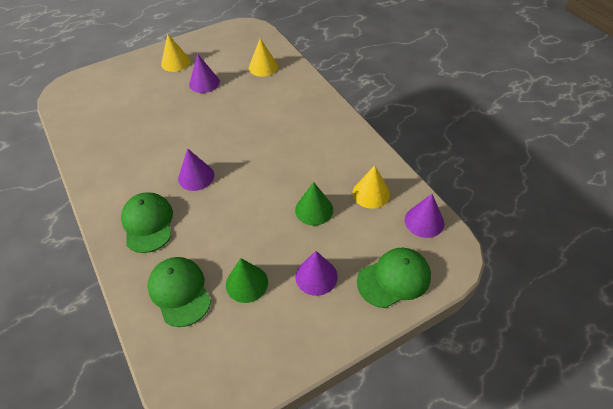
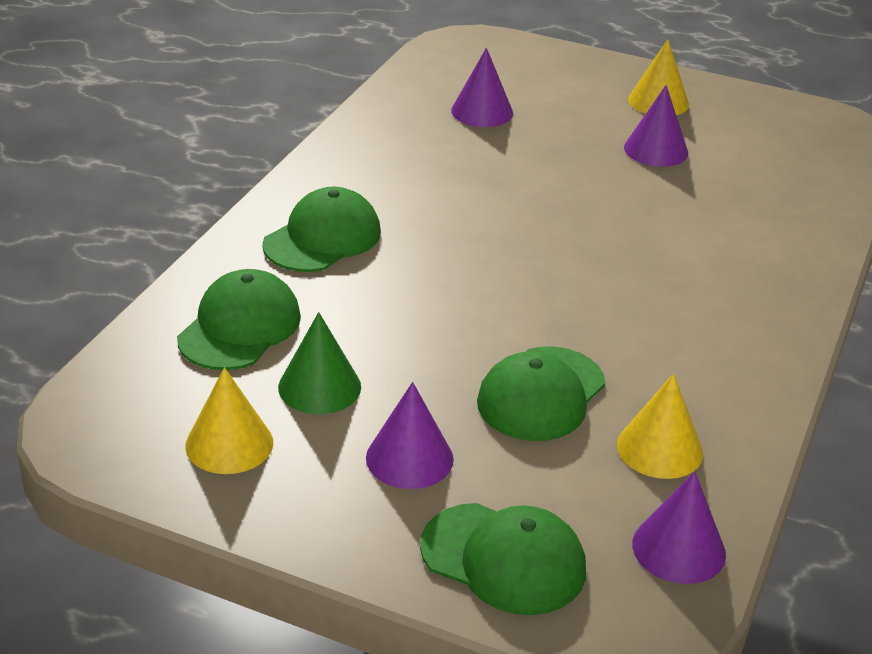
camera: 50 degrees right, 15 degrees down
purple cone [178,148,214,191] -> purple cone moved to [451,48,513,127]
yellow cone [249,38,278,77] -> yellow cone moved to [185,367,273,474]
green cone [295,182,333,226] -> green cap [477,346,605,441]

